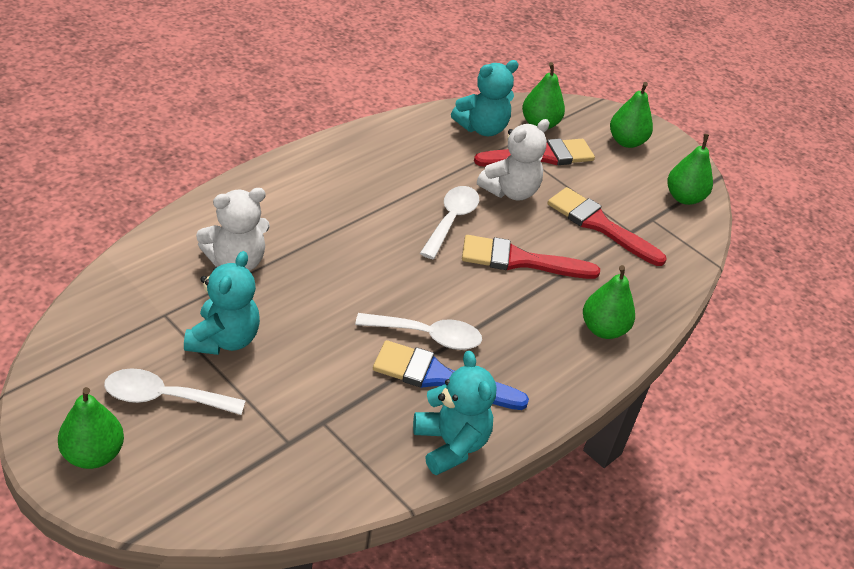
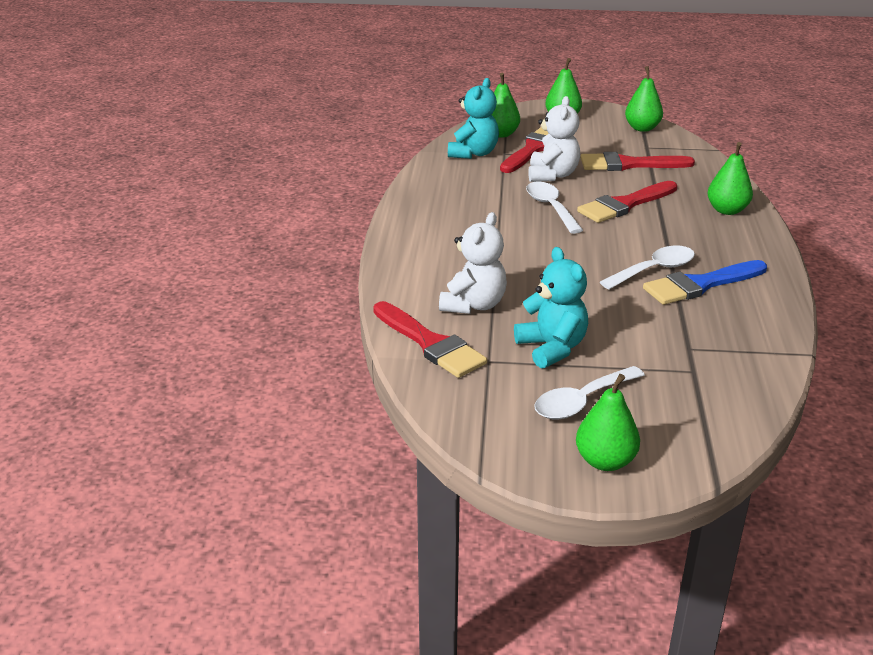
camera: 35 degrees left, 10 degrees down
turquoise teddy bear [413,351,496,475] -> none
none -> red brush [373,301,487,378]

